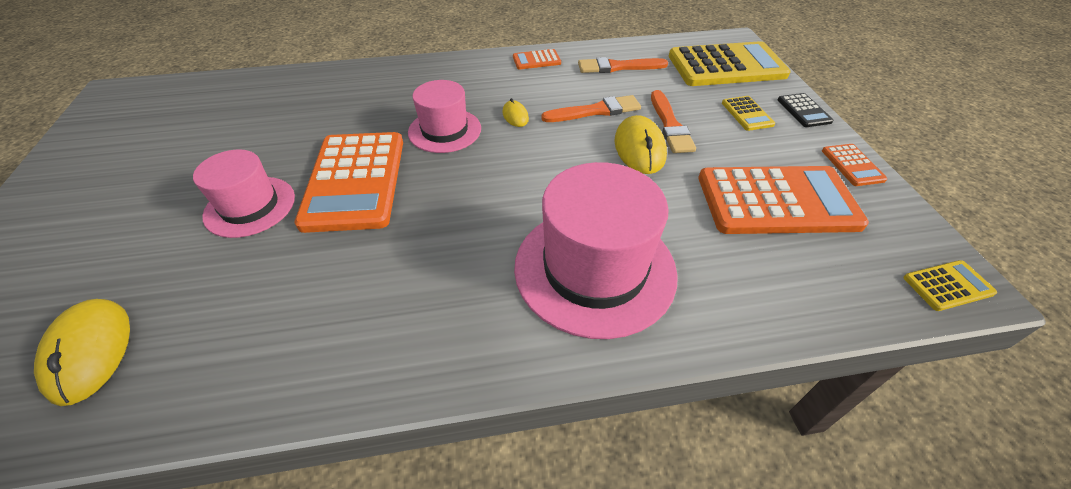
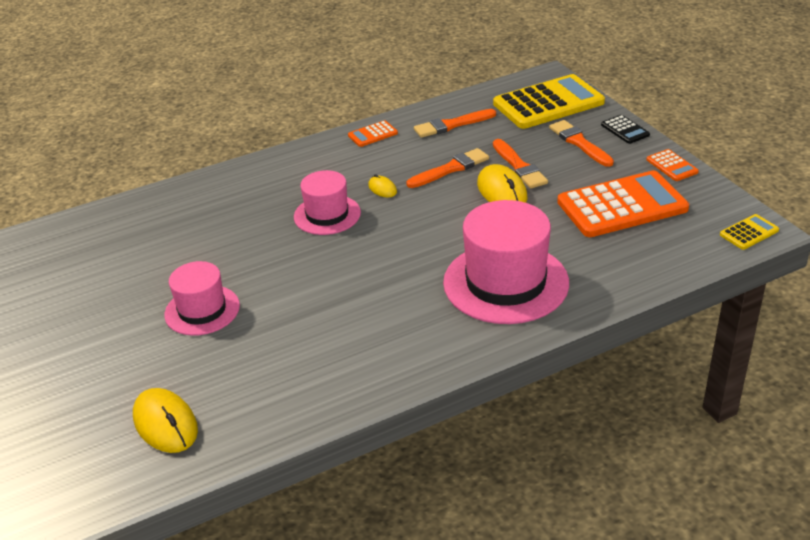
camera: 15 degrees left, 10 degrees down
orange calculator [295,132,403,233] -> none
yellow calculator [722,96,775,131] -> orange brush [549,120,614,167]

